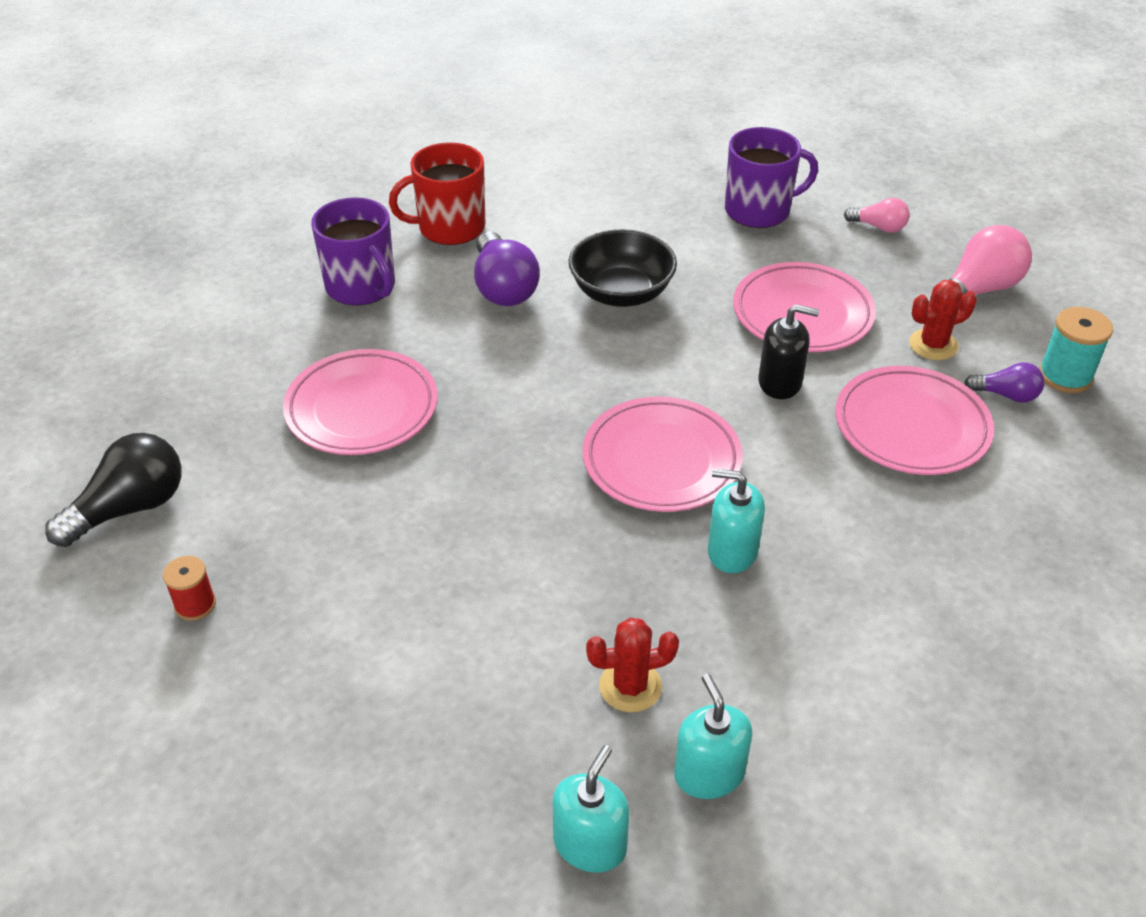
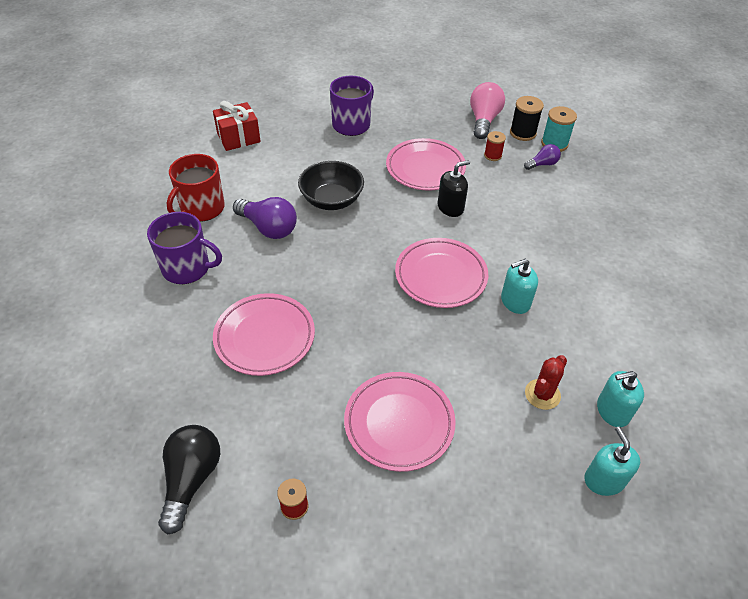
camera: 40 degrees left, 5 degrees up
turquoise soap dispenser [674,674,752,799] -> turquoise soap dispenser turned 45 degrees counterclockwise [597,371,644,427]
pink plate [835,366,994,475] -> pink plate moved to [344,372,456,472]
pink light bulb [844,198,910,233] -> none
red cactus [909,280,977,360] -> red spool [484,131,506,161]
none -> red gift [213,101,261,151]
none -> black spool [510,96,544,141]

